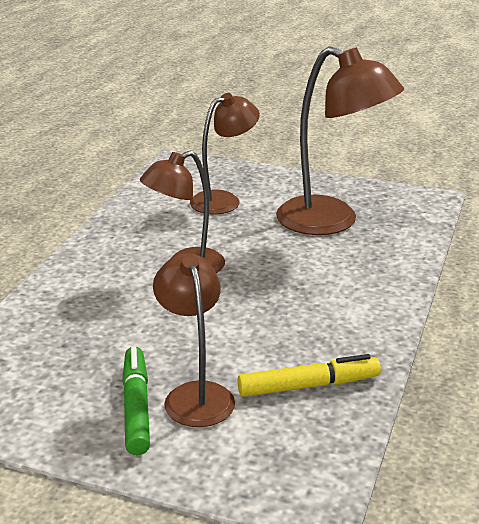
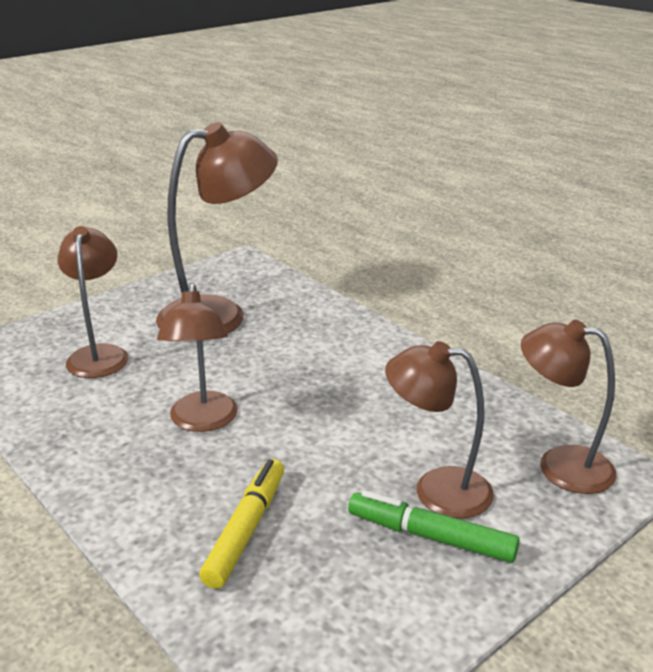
camera: 60 degrees left, 0 degrees up
yellow marker [237,354,381,397] -> yellow marker moved to [199,459,284,589]
none -> brown lamp [521,320,616,494]

